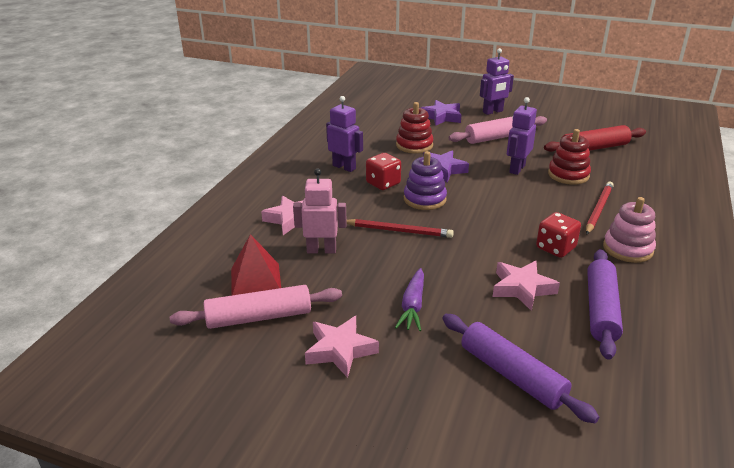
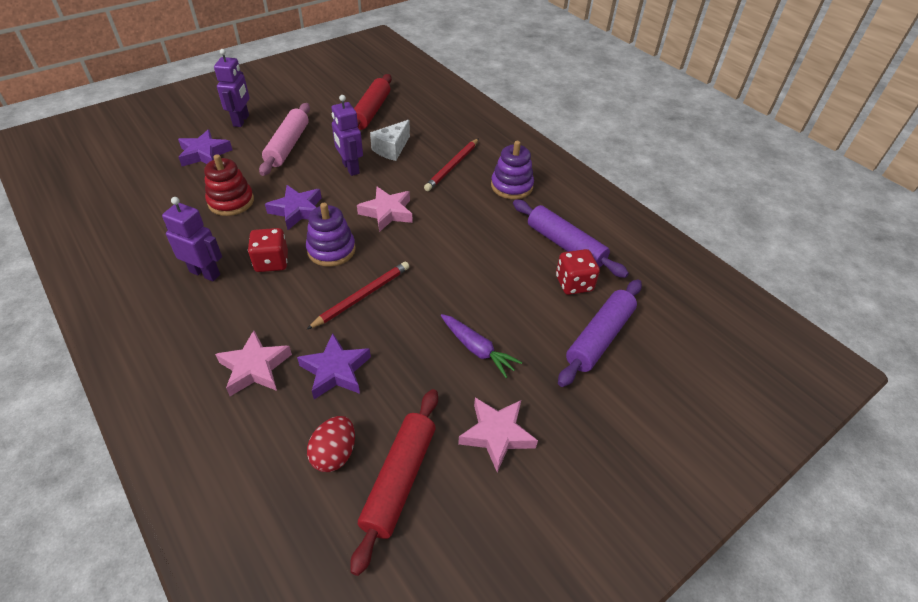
camera: 60 degrees left, 15 degrees up
pink rolling pin [170,285,342,329] -> red rolling pin [350,389,438,576]
red pyramid [231,234,281,296] -> red egg [307,416,355,472]
pink robot [293,168,347,253] -> purple star [297,333,371,399]
purple robot [326,96,363,172] -> purple robot turned 45 degrees clockwise [162,197,222,281]
purple rolling pin [442,314,599,423] -> purple rolling pin turned 45 degrees counterclockwise [558,280,642,387]
pink star [493,260,560,311] -> pink star moved to [357,187,413,232]
red dice [536,212,581,258] -> red dice moved to [556,249,600,295]
red stacking toy [548,129,591,185] -> white cheese [370,120,410,161]
red pencil [586,182,614,235] -> red pencil turned 120 degrees counterclockwise [424,138,479,191]
pink stacking toy [603,197,656,263] -> purple stacking toy [491,141,534,199]

